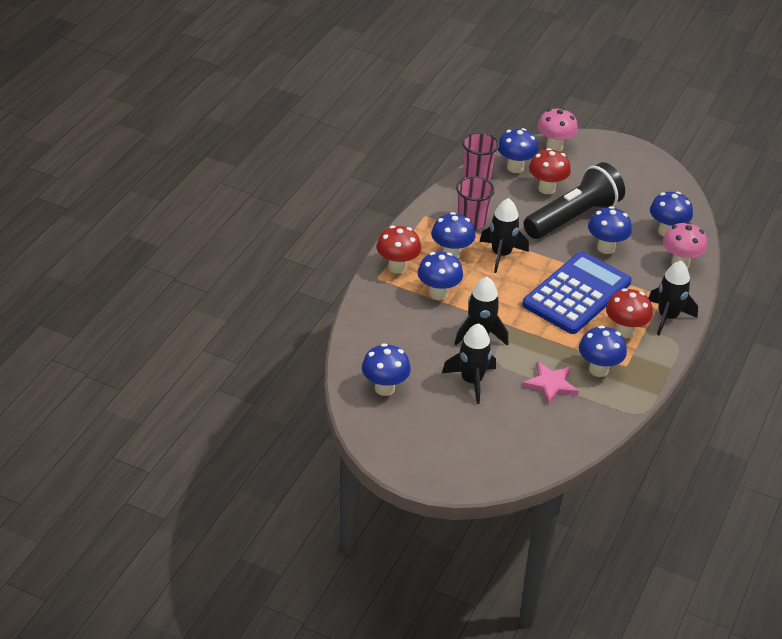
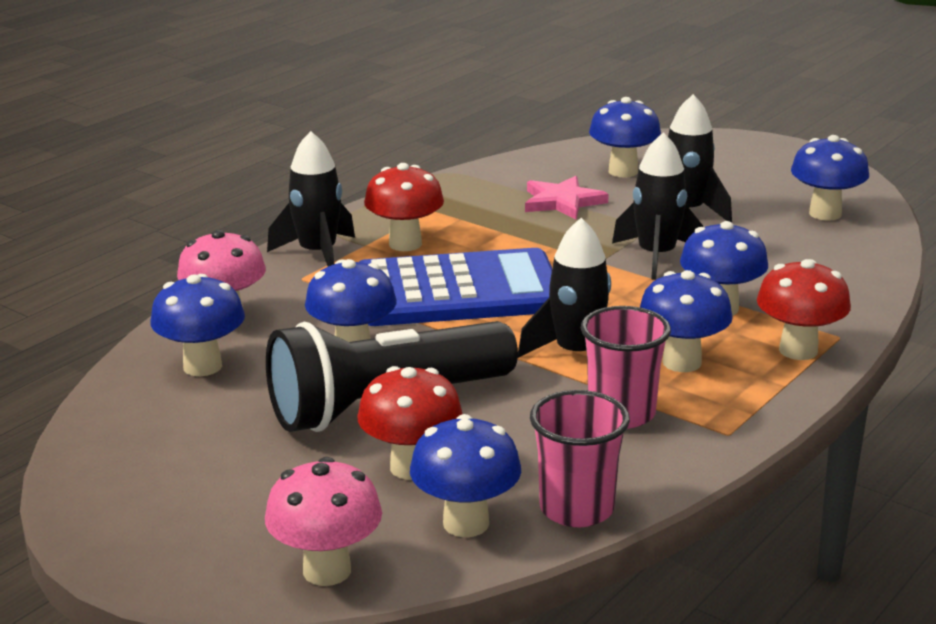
camera: 165 degrees left, 15 degrees down
blue calculator [522,251,632,334] -> blue calculator turned 150 degrees counterclockwise [359,248,552,326]
blue mushroom [579,326,627,377] -> blue mushroom moved to [589,97,661,177]

